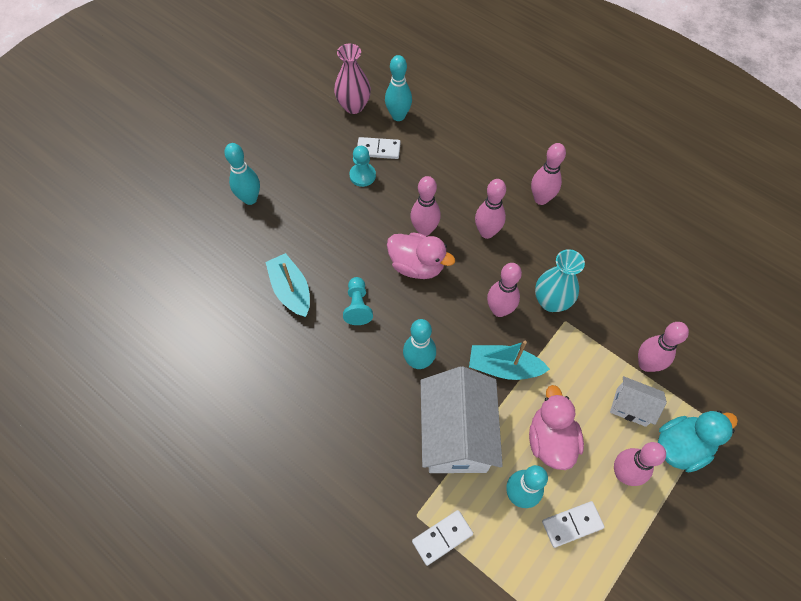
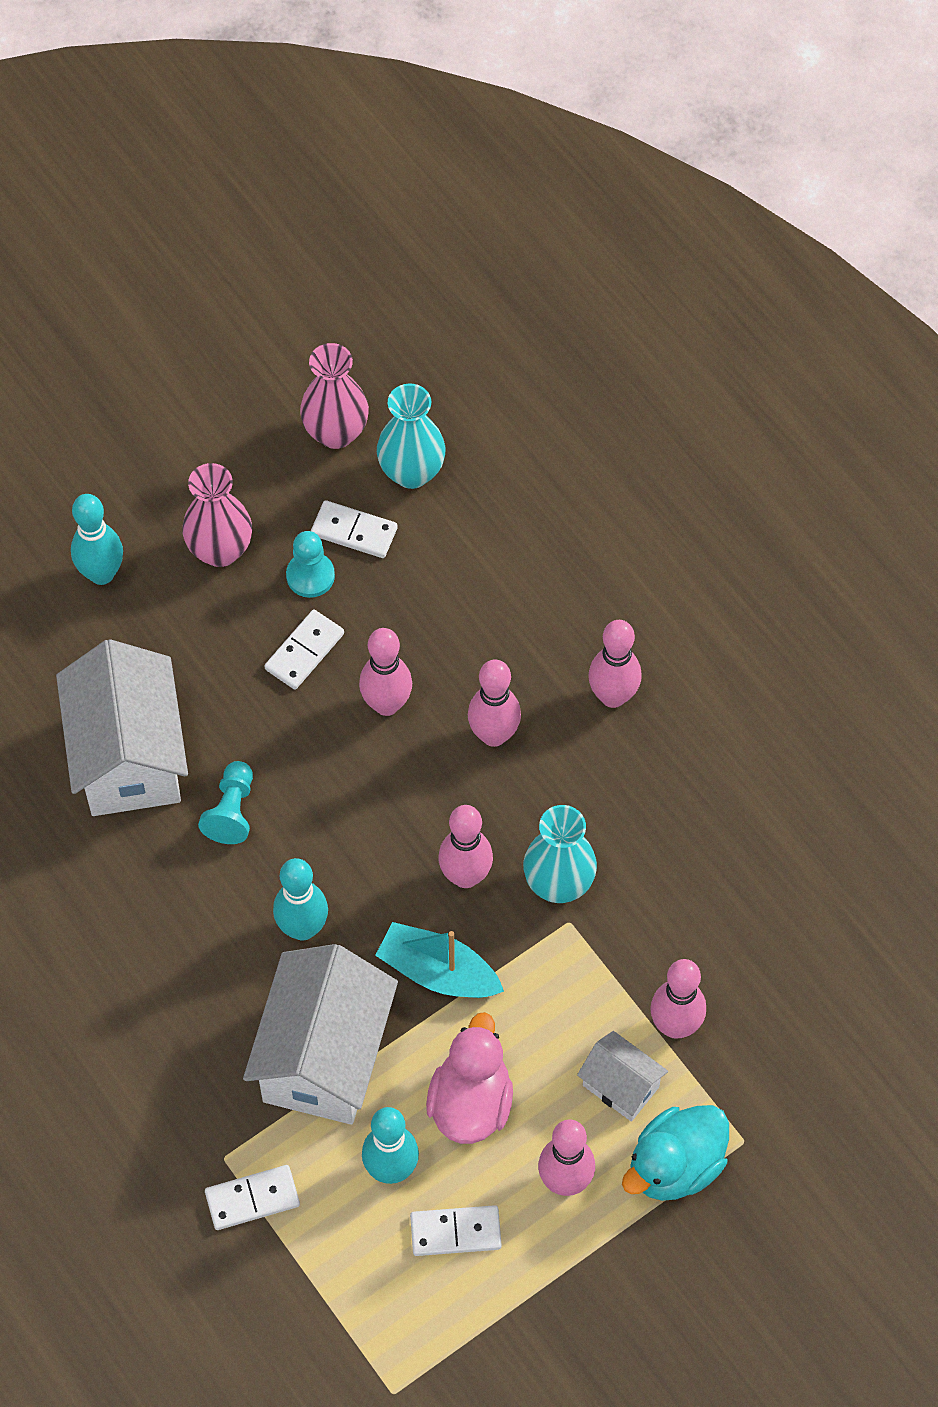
camera: 15 degrees right, 0 degrees up
turquoise boat [265,253,310,317] -> white house [56,639,188,816]
turquoise bowling pin [385,55,412,121] -> turquoise vase [377,384,446,489]
pink duck [387,232,455,279] -> none
turquoise duck [658,411,738,472] -> turquoise duck turned 150 degrees clockwise [622,1105,729,1201]
none -> pink vase [182,463,252,567]
none -> white domino [264,609,344,690]

